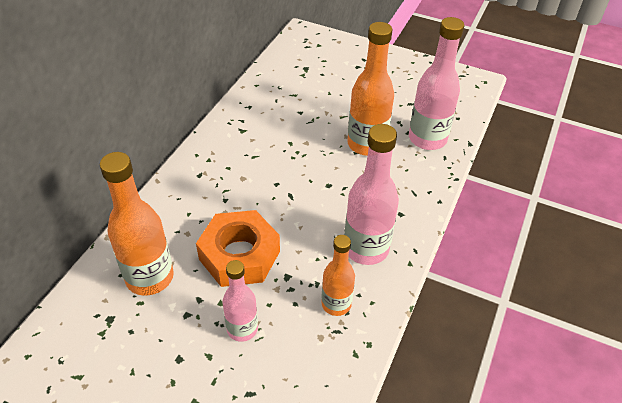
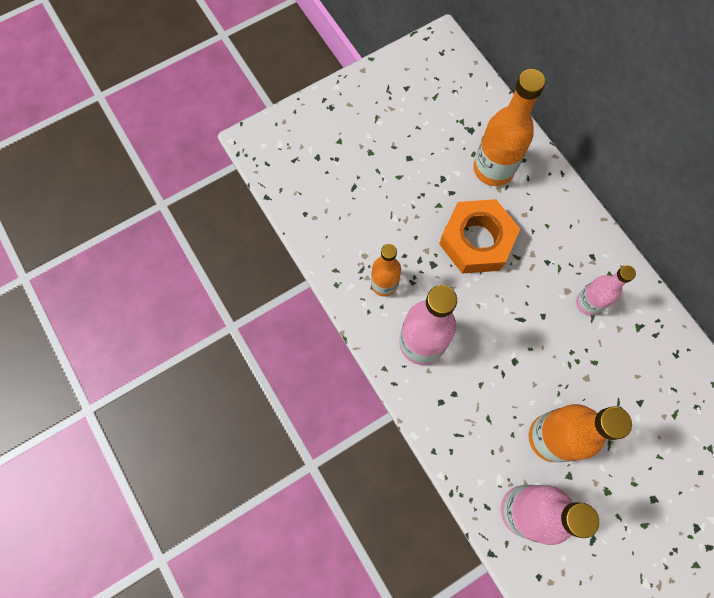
camera: 125 degrees right, 25 degrees up
pink bottle [222,260,258,342] -> pink bottle moved to [576,265,636,316]

